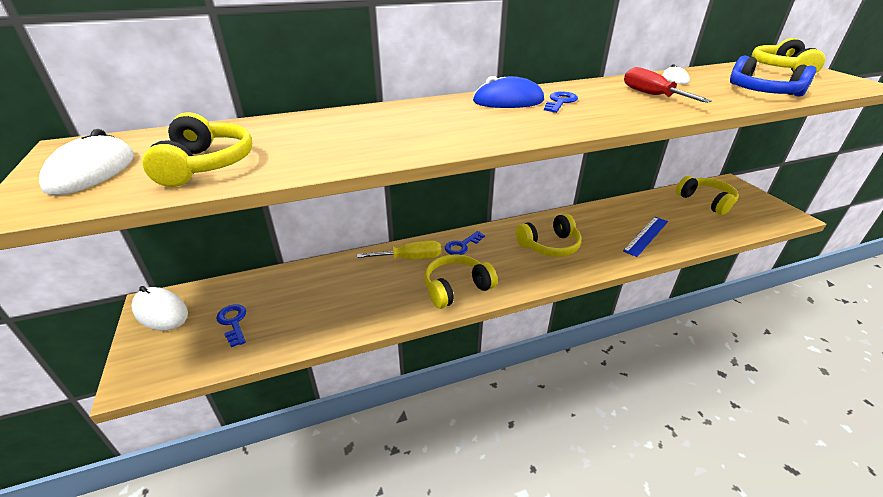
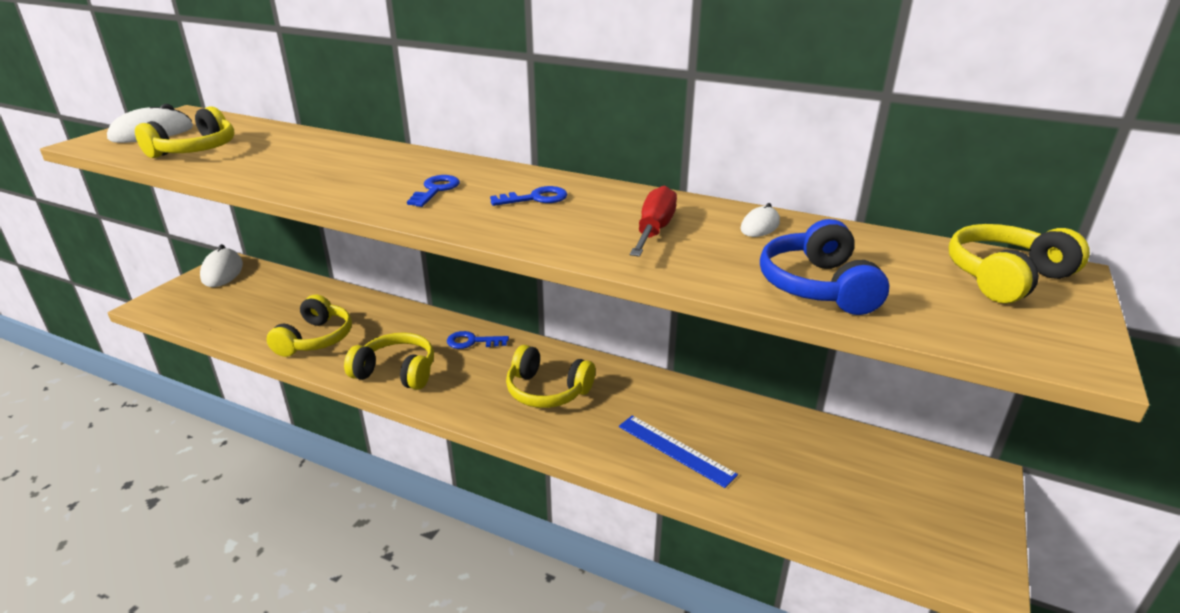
camera: 45 degrees right, 5 degrees down
blue key [216,304,246,347] -> blue key moved to [407,175,460,207]
yellow screwdriver [357,240,441,260] -> none
blue mouse [473,76,544,108] -> none
blue ruler [623,217,668,257] -> blue ruler turned 45 degrees clockwise [619,415,738,488]
yellow headphones [676,176,739,215] -> yellow headphones moved to [266,295,352,357]

